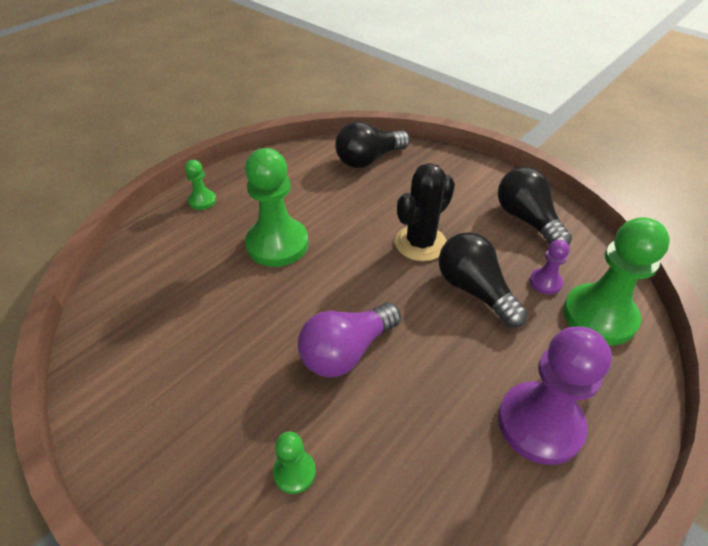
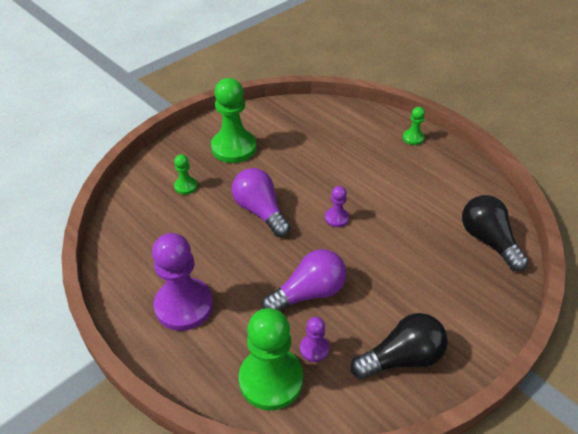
camera: 95 degrees right, 0 degrees up
green pawn [245,148,308,267] -> green pawn moved to [211,78,257,163]
black cactus [395,163,455,261] -> none
black light bulb [439,232,528,327] -> purple light bulb [262,249,347,312]
none -> purple pawn [325,186,349,227]

